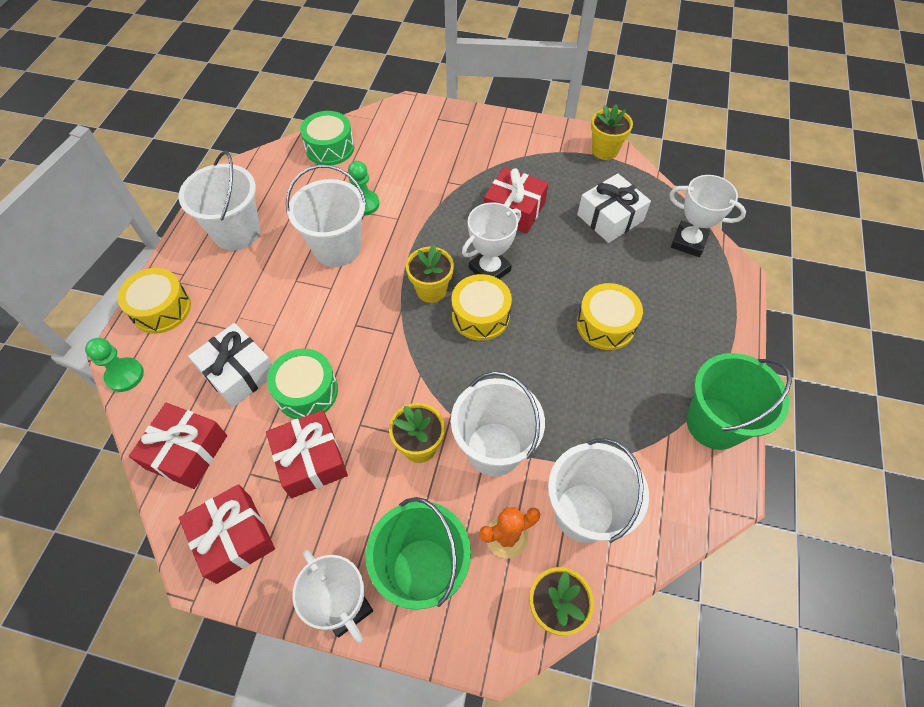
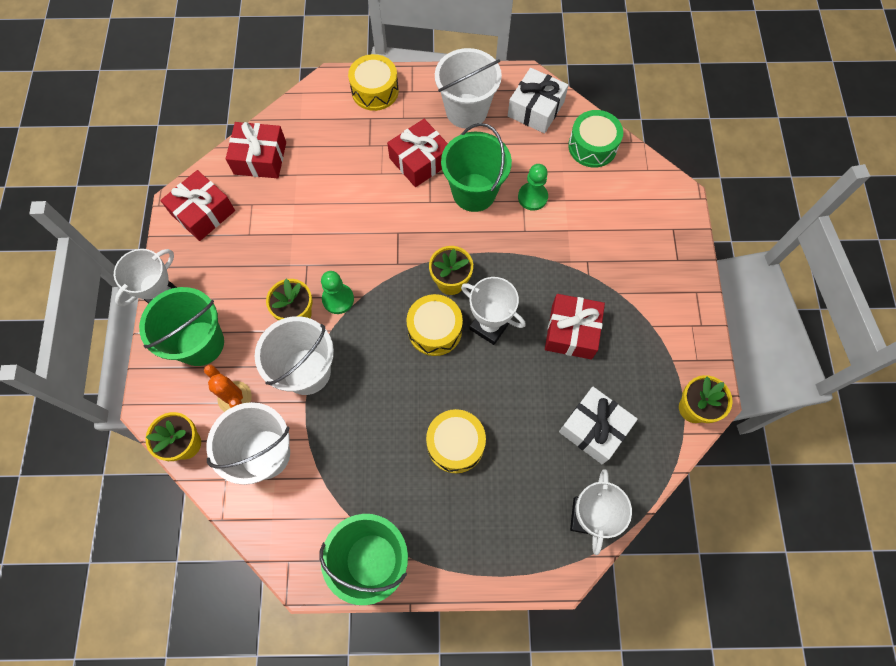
camera: 75 degrees right, 10 degrees up
green pawn [85,338,144,392] -> green pawn moved to [321,271,354,314]
white gift [188,323,272,407] -> white gift moved to [508,68,568,134]
red gift [266,410,348,498] -> red gift moved to [387,119,448,187]
green drum [267,349,338,419] -> none
white bucket [286,165,366,267] -> green bucket [441,123,512,212]

